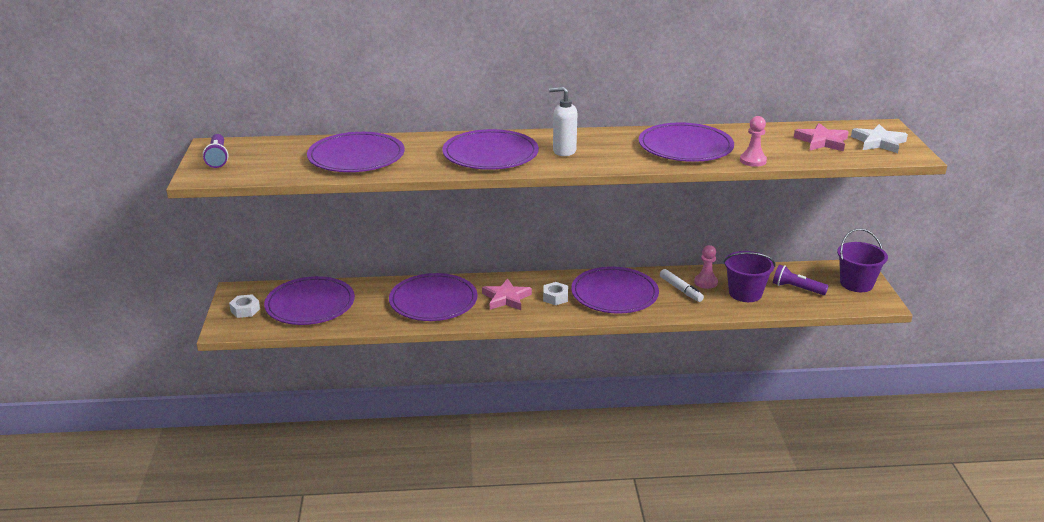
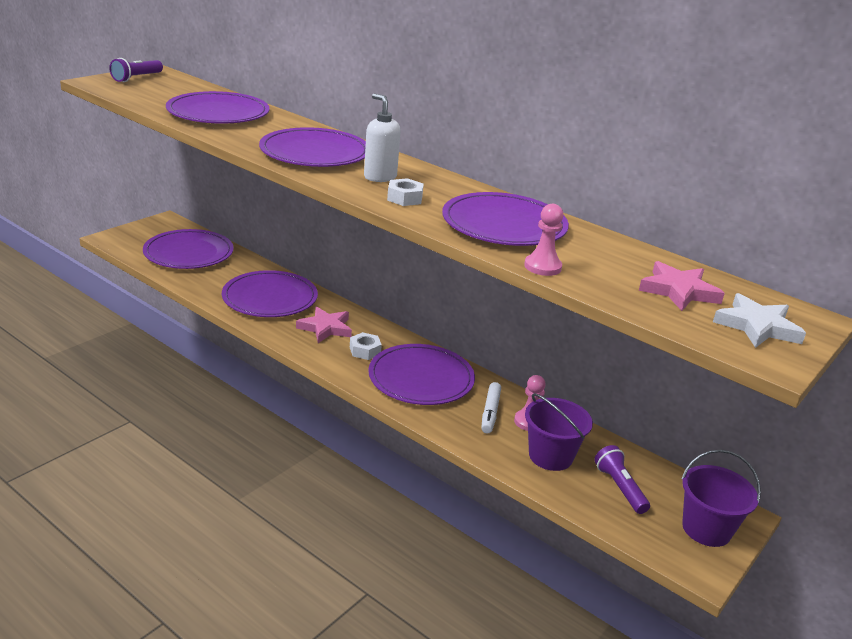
camera: 40 degrees right, 0 degrees up
white nut [229,294,260,318] -> white nut moved to [387,178,424,206]

